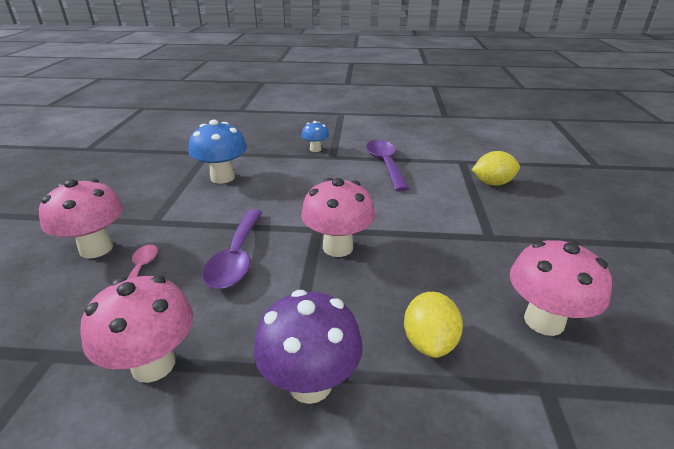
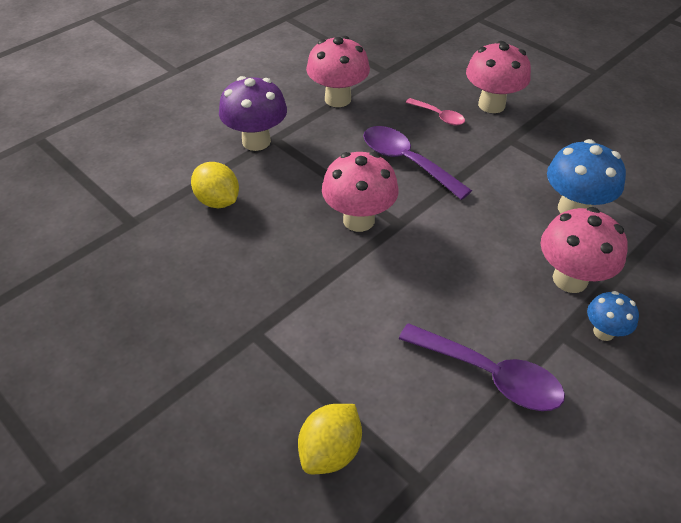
camera: 130 degrees right, 15 degrees up
pink mushroom [510,239,612,336] -> pink mushroom moved to [540,207,628,293]

